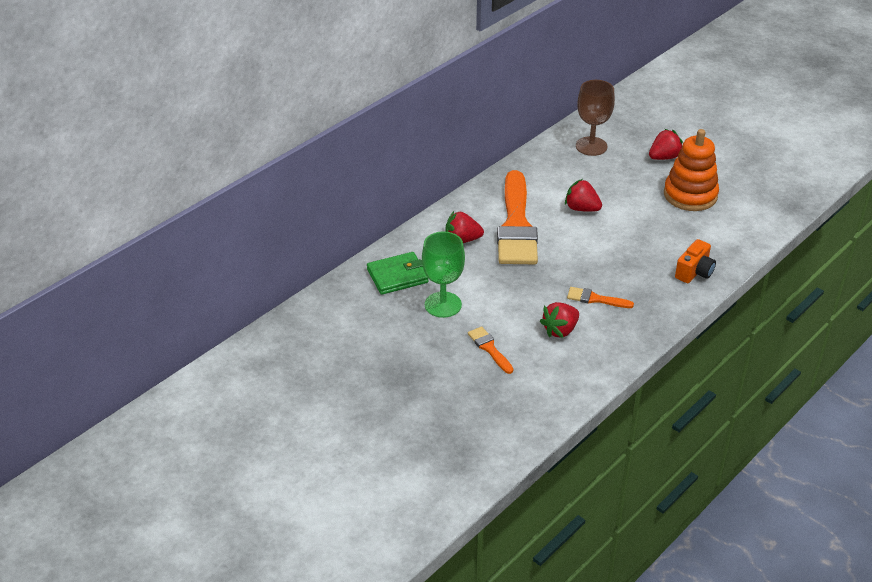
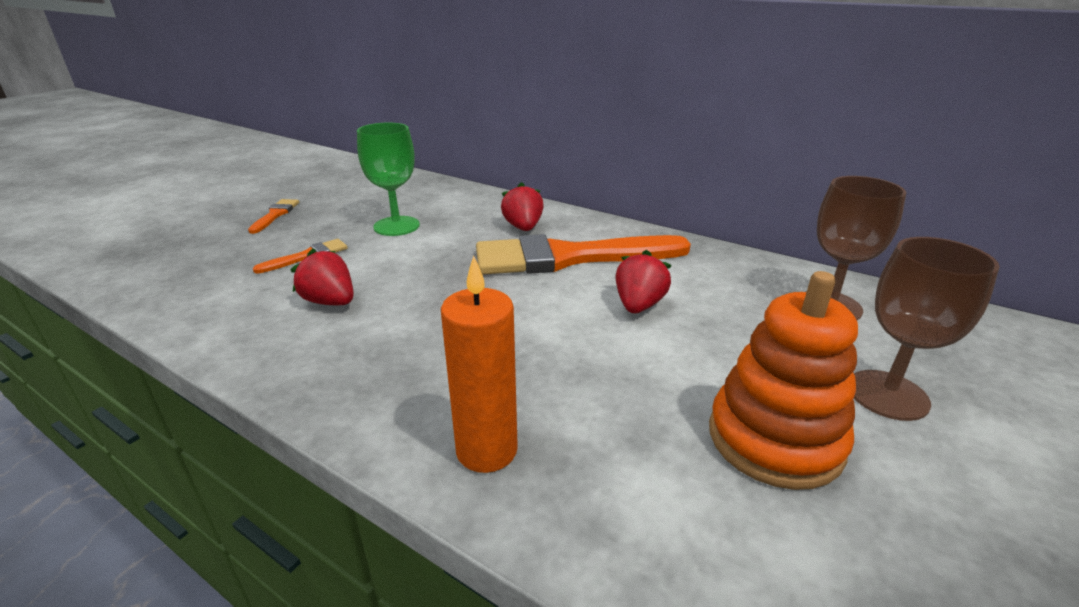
camera: 80 degrees right, 10 degrees down
green wallet [367,252,429,295] -> none
orange brush [567,287,634,308] -> orange brush moved to [248,199,299,234]
red strawberry [649,129,683,160] -> brown goblet [854,237,1000,421]
orange camera [675,239,716,283] -> orange candle [441,255,518,473]

